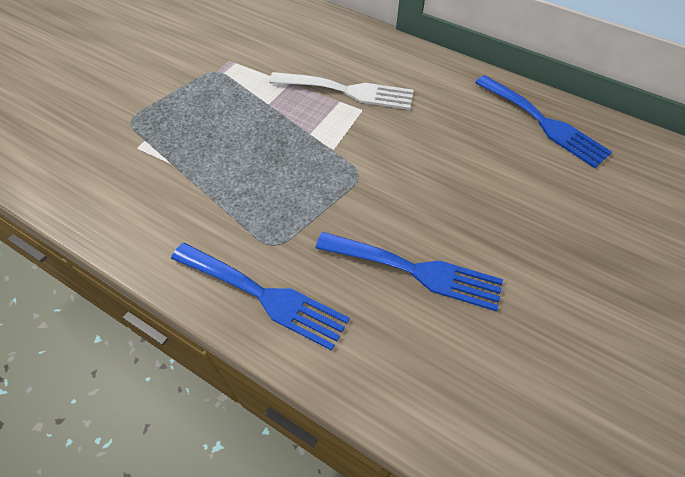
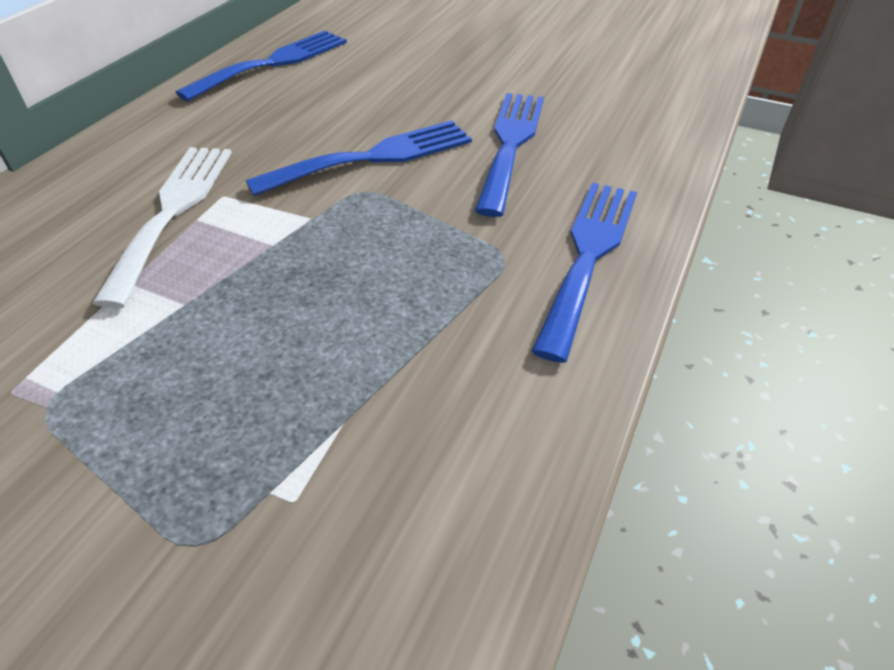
camera: 95 degrees left, 10 degrees down
none -> blue fork [246,120,472,196]

